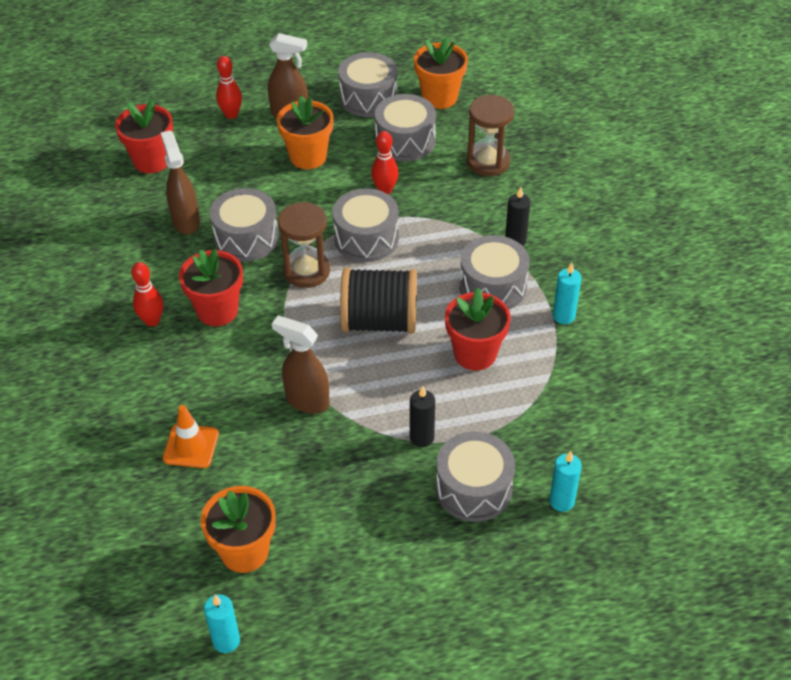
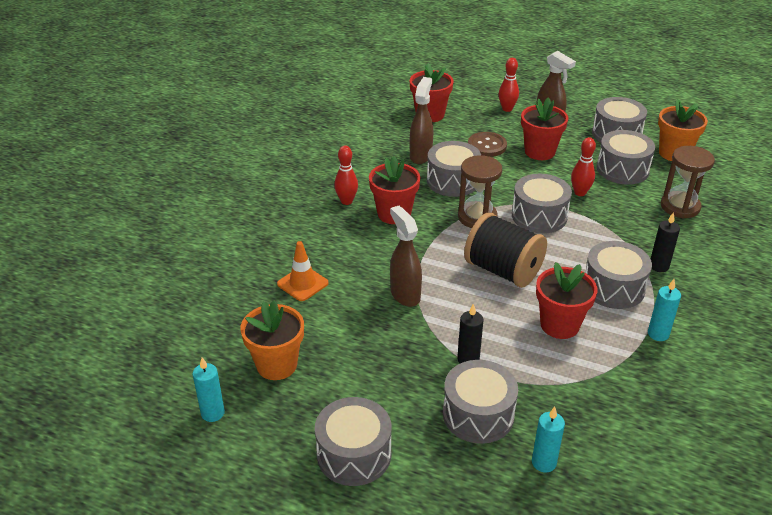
camera: 35 degrees right, 10 degrees down
orange flower pot [277,96,333,169] -> red flower pot [521,97,568,160]
none -> grey drum [315,397,392,486]
none -> brown button [468,132,507,157]

